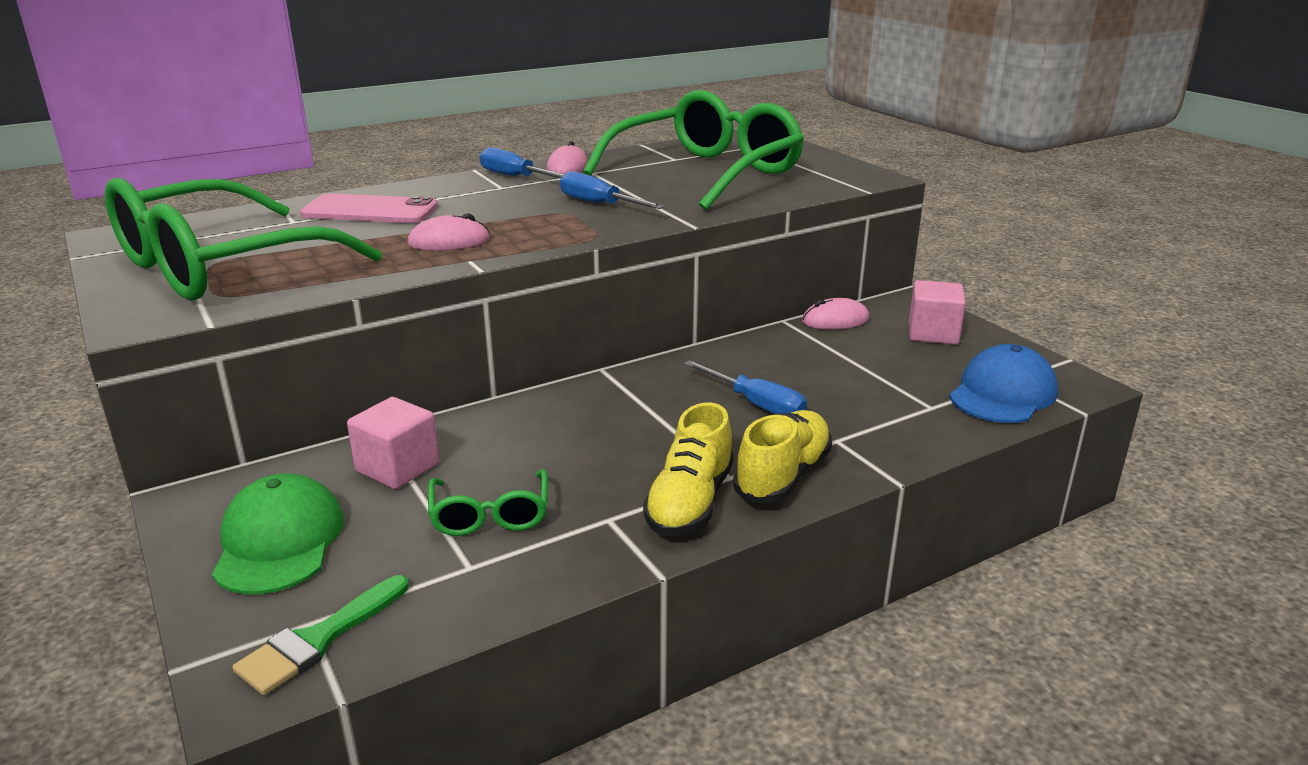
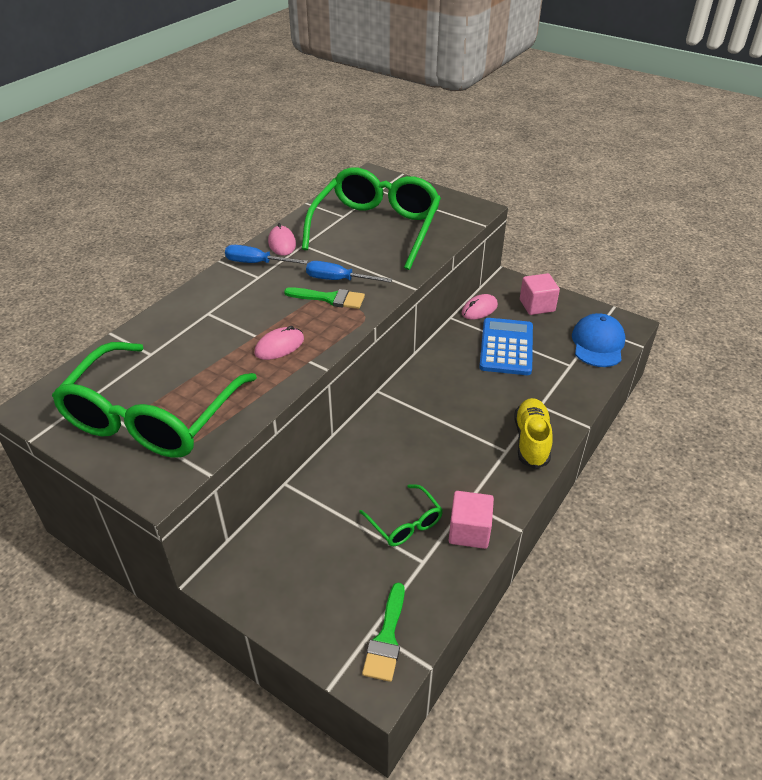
camera: 25 degrees left, 15 degrees up
green cap [212,474,344,594] -> none
pink phone [300,193,438,223] -> none
pink cube [347,397,439,489] -> pink cube moved to [449,491,494,549]
yellow shoe [643,402,734,536] -> none
blue screwdriver [684,360,807,414] -> none
none -> green brush [284,287,365,309]
none -> blue calculator [479,318,533,375]

